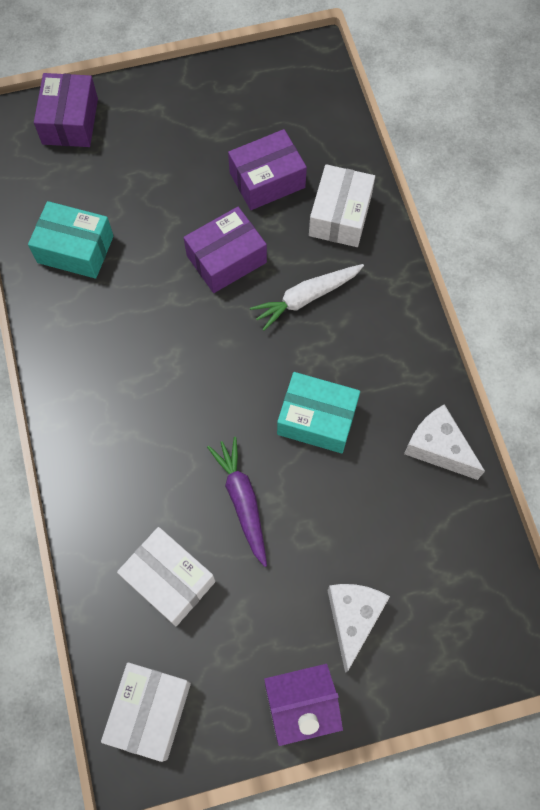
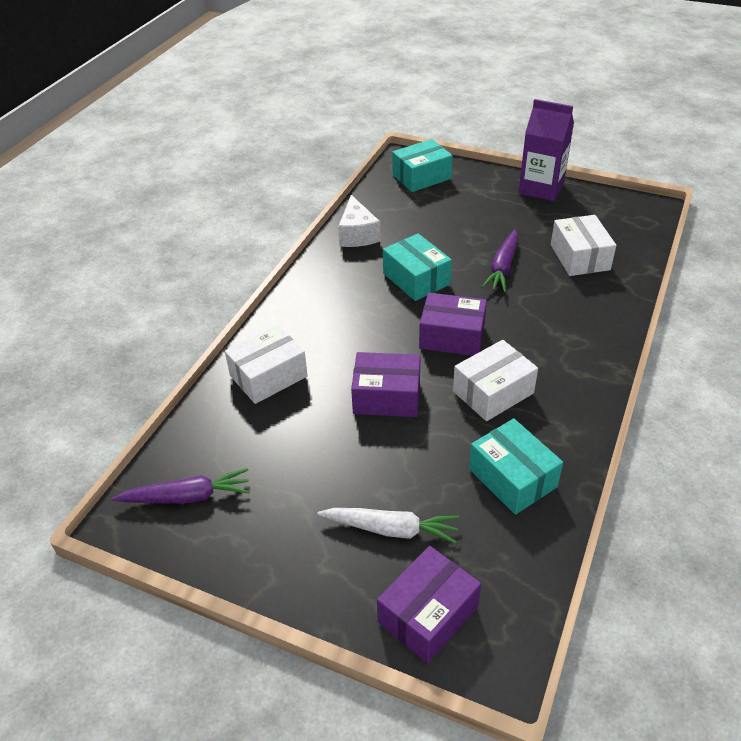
camera: 140 degrees left, 25 degrees down
white box [101,662,191,762] -> white box moved to [453,340,538,421]
purple box [228,129,307,210] -> purple box moved to [419,293,487,356]
white carrot [250,264,364,331] -> white carrot moved to [317,508,459,544]
white cheese [327,584,390,673] -> none
none -> purple carrot [111,468,250,504]
none -> turquoise box [392,139,453,192]

